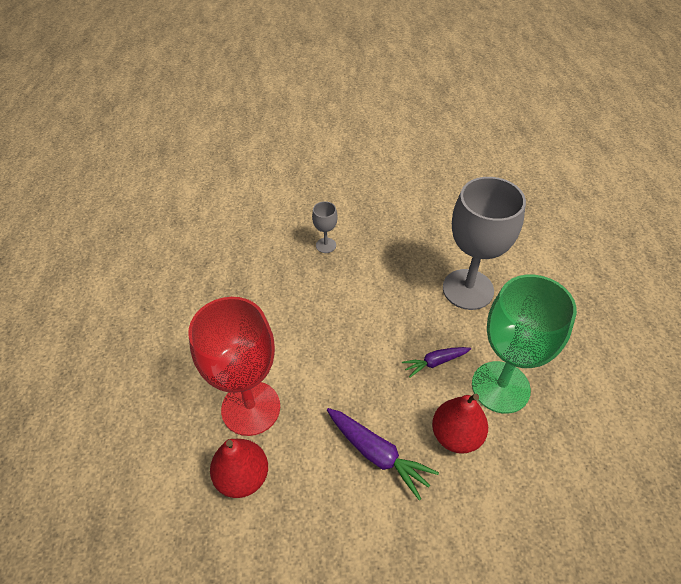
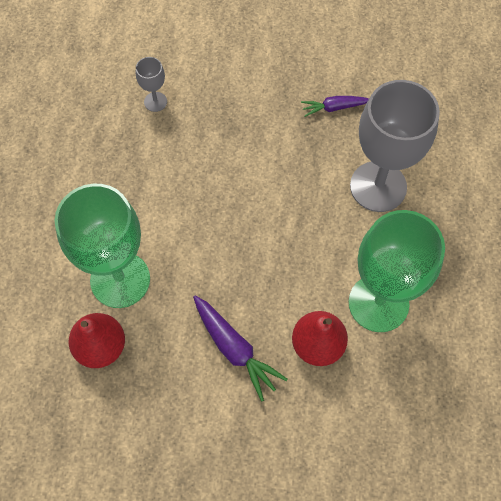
camera: 10 degrees right, 15 degrees up
red goblet [188,297,280,436] -> green goblet [55,184,150,308]
grey goblet [312,201,338,253] -> grey goblet moved to [136,57,167,112]
purple carrot [402,347,471,378] -> purple carrot moved to [301,96,369,117]

